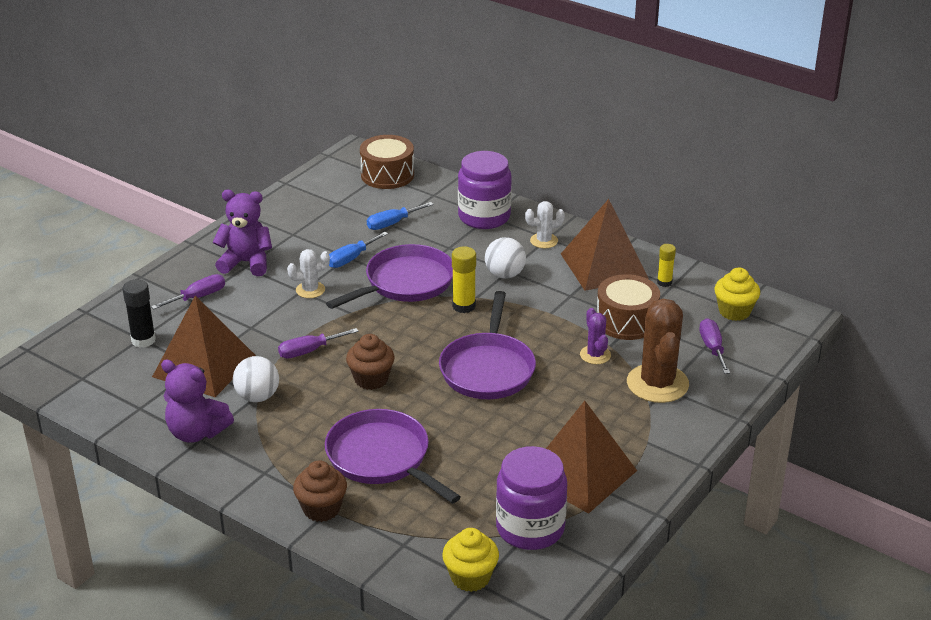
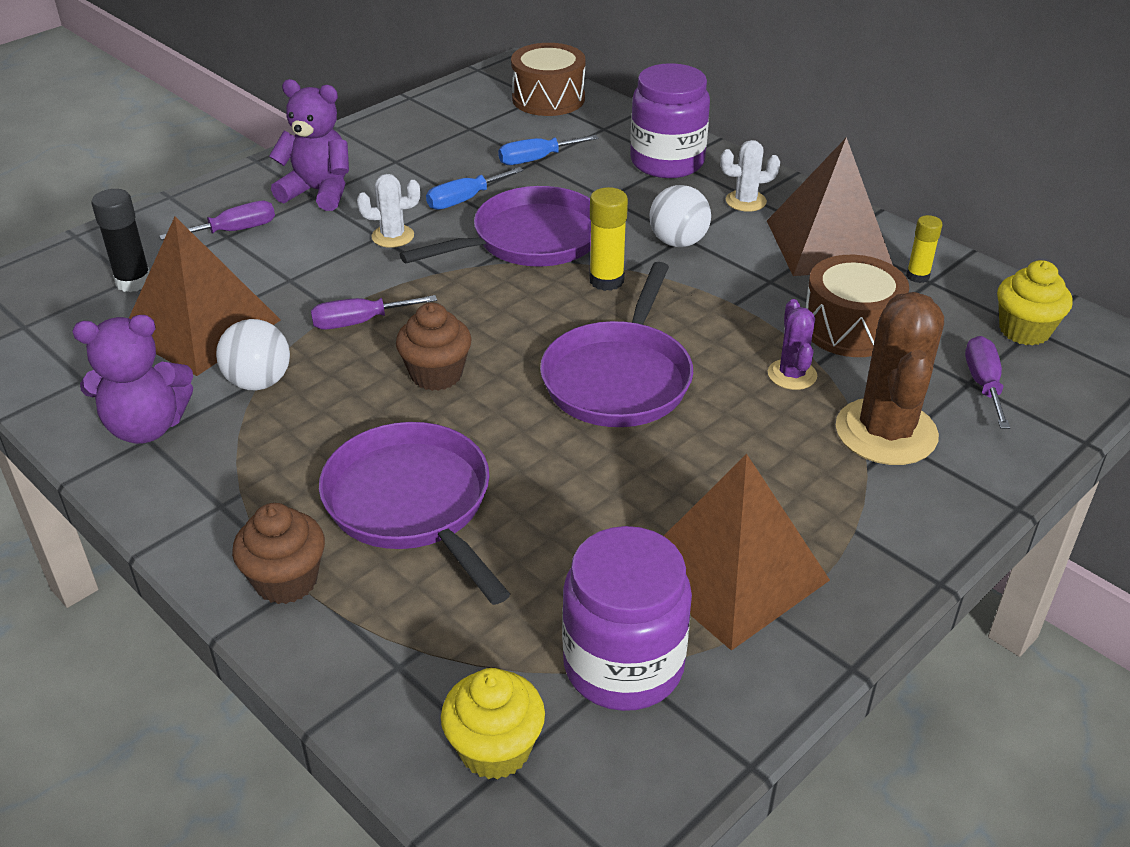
camera: 10 degrees right, 5 degrees up
purple teddy bear [161,360,234,443] -> purple teddy bear turned 45 degrees counterclockwise [73,315,193,444]

